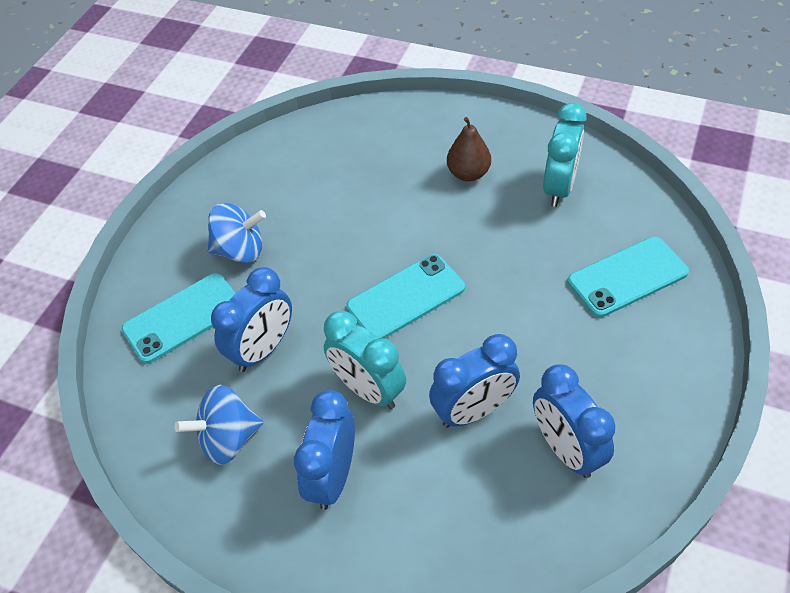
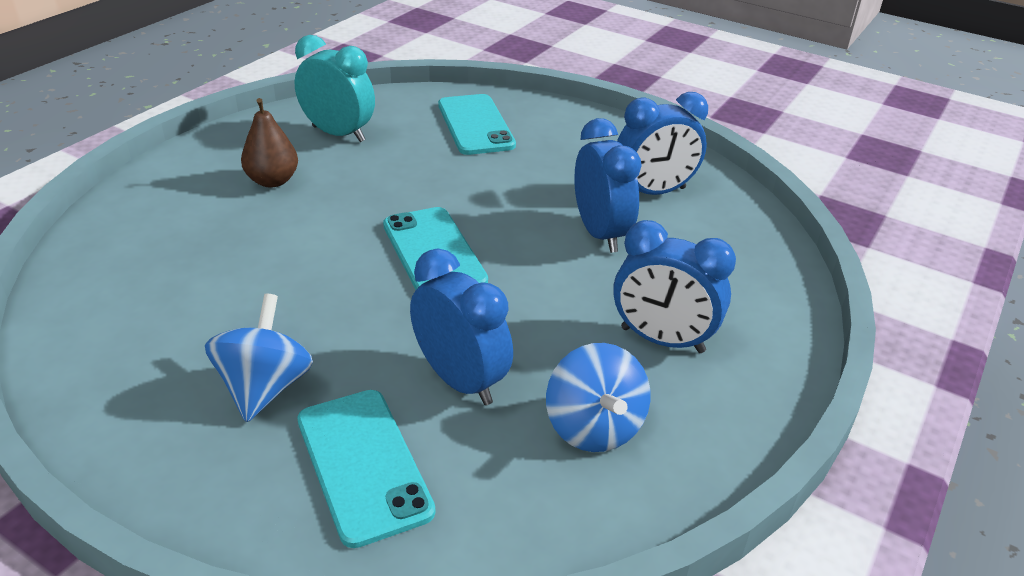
camera: 85 degrees left, 15 degrees down
turquoise clock [324,311,406,409] -> none

